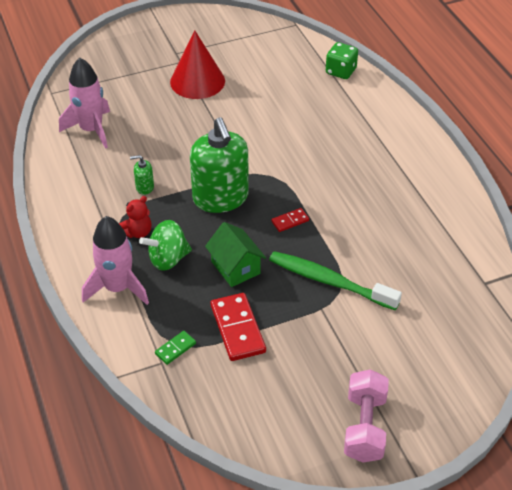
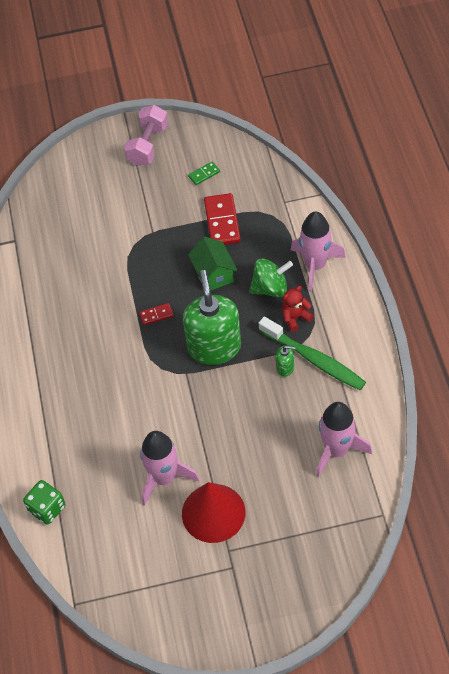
camera: 165 degrees left, 10 degrees up
green domino [155,331,196,365] -> green domino moved to [188,162,220,185]
green toothbrush [269,251,402,310] -> green toothbrush moved to [259,317,366,390]
none -> pink rocket [140,431,199,506]

